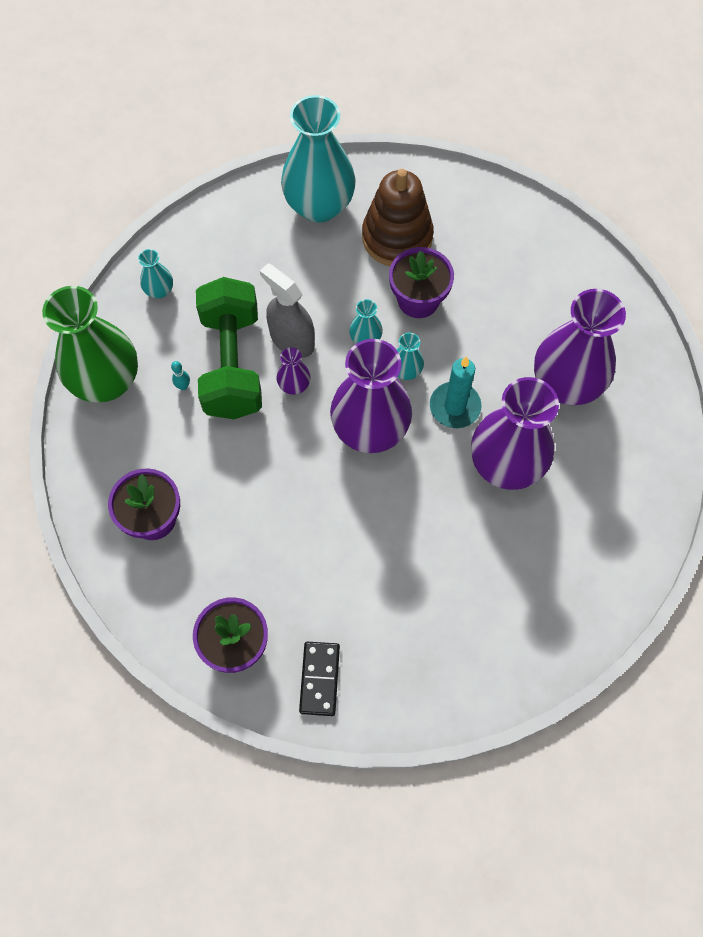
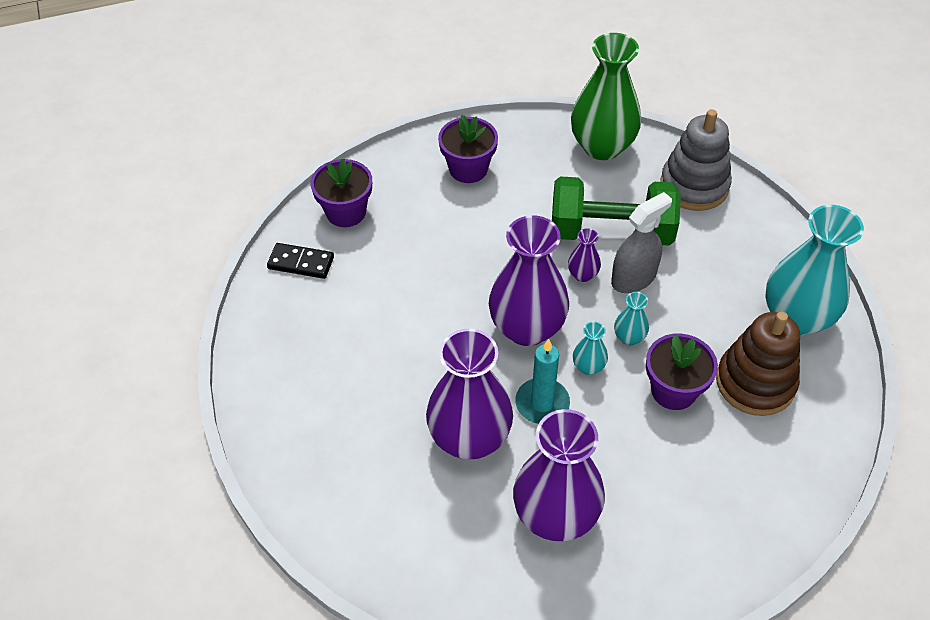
camera: 100 degrees right, 15 degrees down
turquoise vase [138,249,173,299] -> grey stacking toy [660,109,732,211]
turquoise bowling pin [171,361,190,390] -> none

